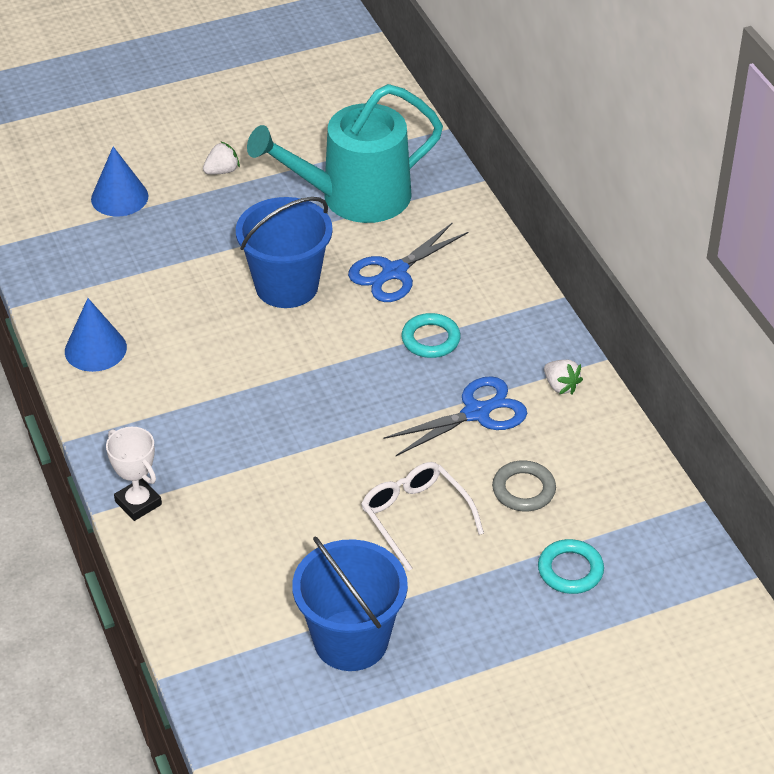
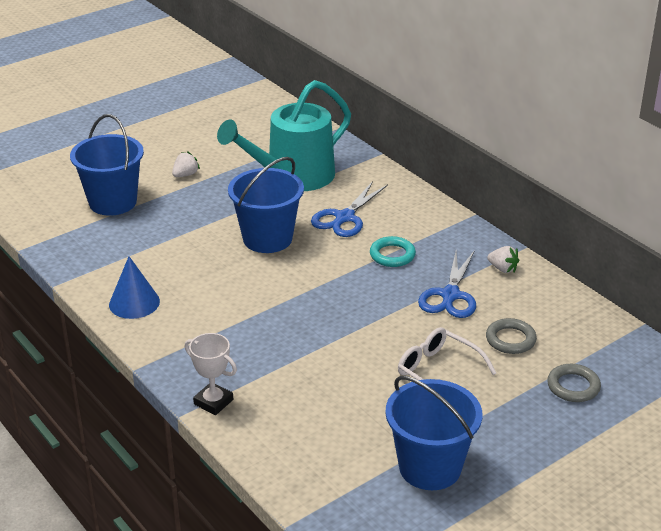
camera: 15 degrees left, 10 degrees down
blue cone [91,146,148,216] -> blue bucket [70,114,144,216]
blue scissors [383,376,527,456] -> blue scissors turned 150 degrees clockwise [418,251,476,318]
turquoise ring [538,539,604,594] -> grey ring [547,364,601,402]

